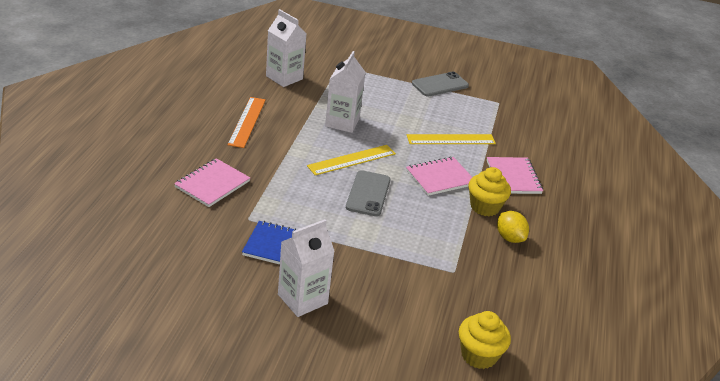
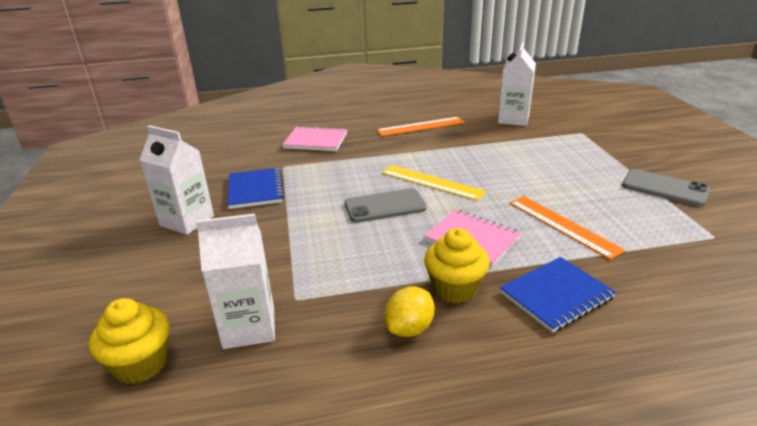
camera: 70 degrees right, 5 degrees down
white carton [325,51,366,133] -> white carton moved to [196,214,275,349]
yellow ruler [407,134,496,144] -> orange ruler [509,196,626,260]
pink notebook [487,157,543,194] -> blue notebook [500,257,616,333]

